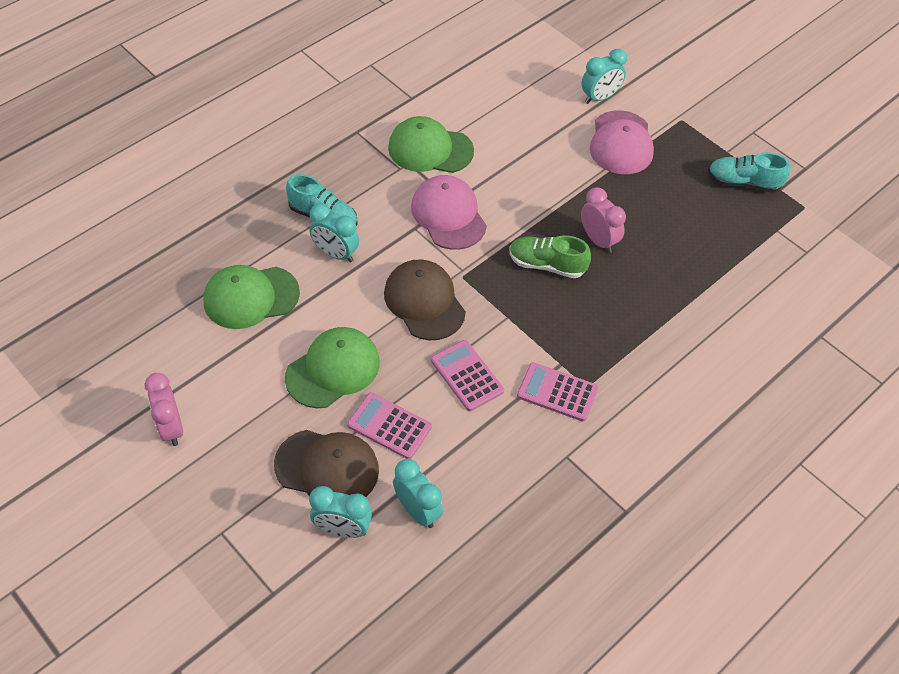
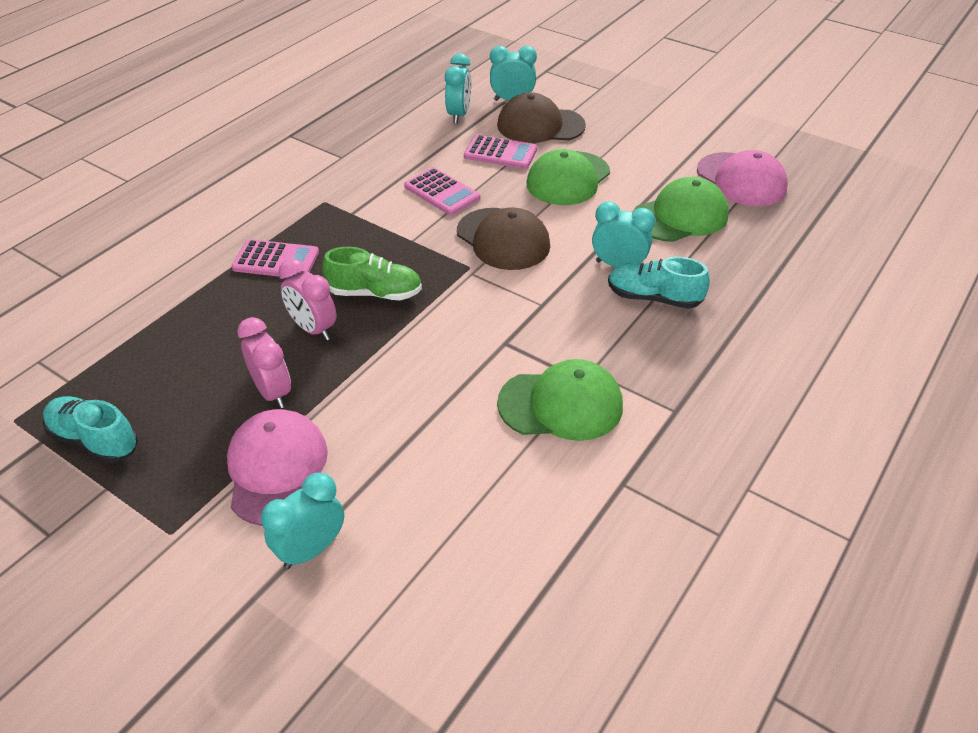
camera: 170 degrees right, 10 degrees down
pink clock [144,373,183,446] -> pink clock moved to [237,317,291,408]
turquoise clock [393,459,443,528] -> turquoise clock turned 120 degrees counterclockwise [445,53,471,124]
pink cap [411,175,487,250] -> pink cap moved to [697,150,788,206]
pink calculator [517,362,598,422] -> pink calculator moved to [232,239,319,278]
turquoise shoe [708,152,790,193] -> turquoise shoe turned 150 degrees counterclockwise [43,396,138,463]

